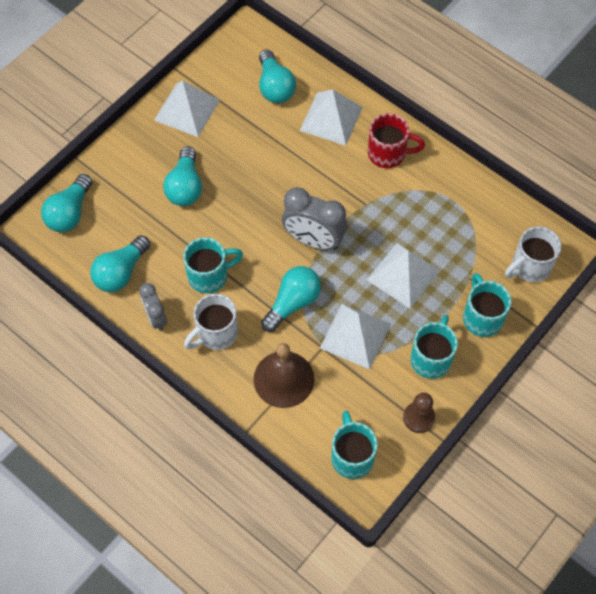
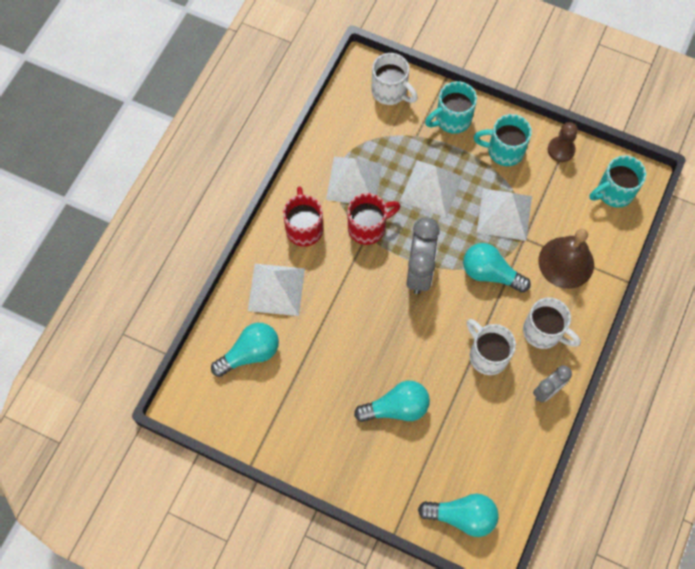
camera: 105 degrees left, 5 degrees up
turquoise light bulb [90,235,150,292] -> none
white pyramid [154,80,220,137] -> white pyramid moved to [326,157,382,203]
turquoise mug [183,237,243,293] -> white mug [466,319,516,375]
none -> red mug [347,193,400,245]

